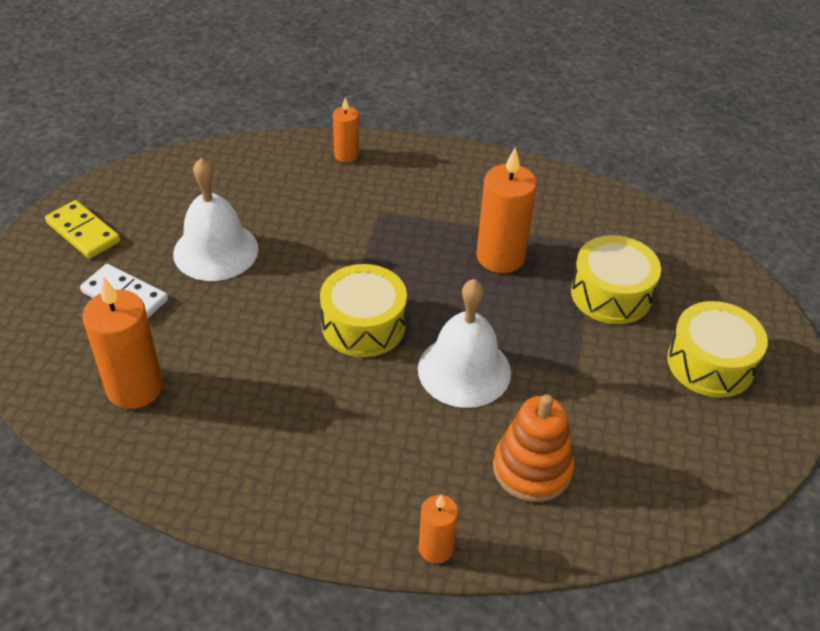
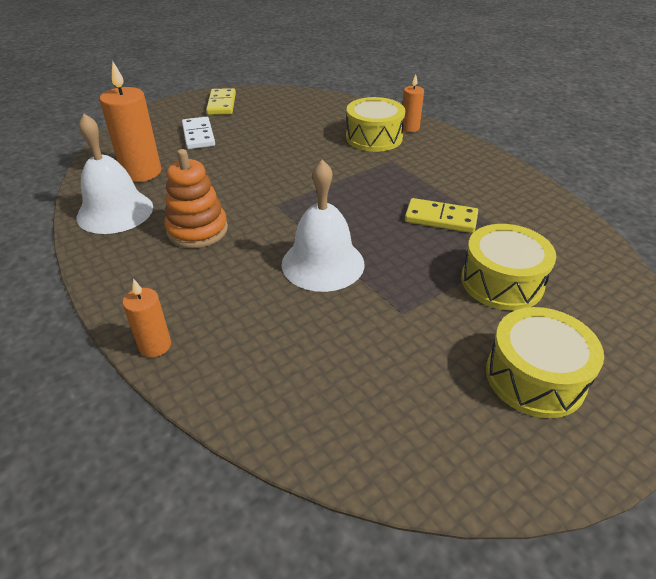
camera: 45 degrees right, 5 degrees down
white bell [173,158,259,281] -> white bell moved to [77,114,153,234]
yellow drum [320,264,407,357] -> yellow drum moved to [346,97,405,152]
orange candle [476,148,537,273] -> yellow domino [405,198,478,233]
orange stacking toy [493,394,574,502] -> orange stacking toy moved to [164,149,228,248]

